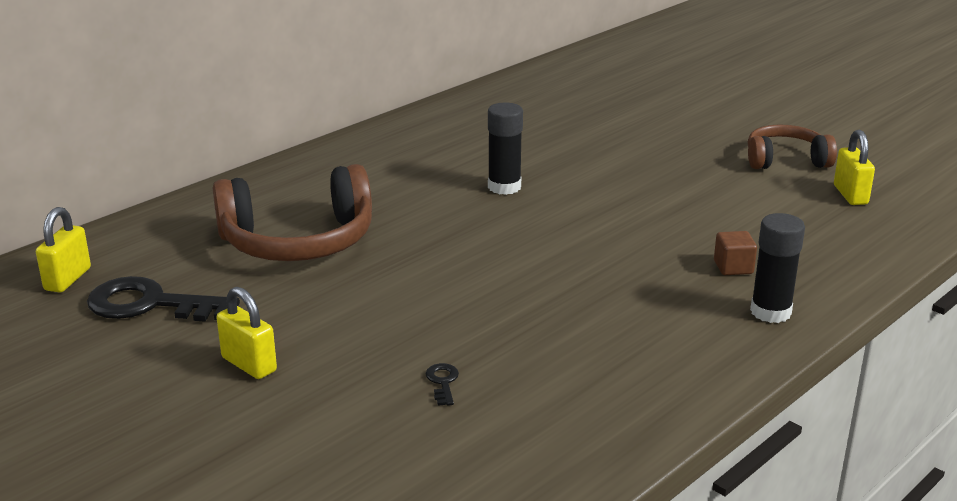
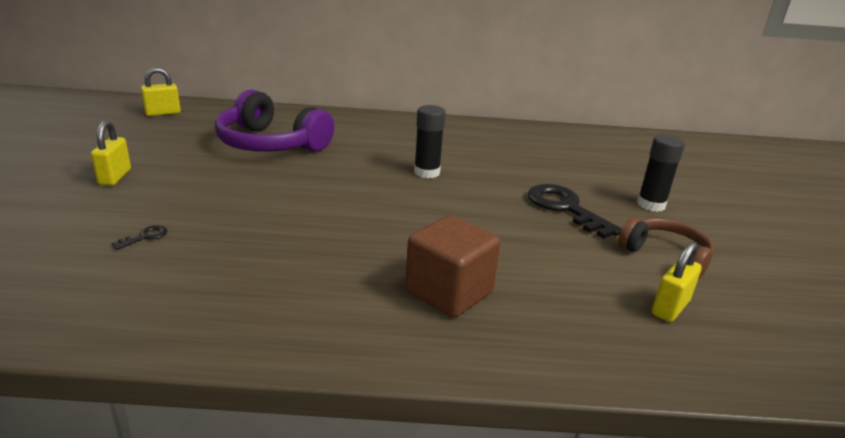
camera: 45 degrees right, 0 degrees up
black key [87,276,240,321] -> black key moved to [528,184,622,239]
brown headphones [213,164,372,261] -> purple headphones [215,90,334,152]
brown cube [714,231,757,275] -> brown cube [405,215,501,318], size x2.05
black glue stick [750,213,805,323] -> black glue stick moved to [637,135,685,212]

